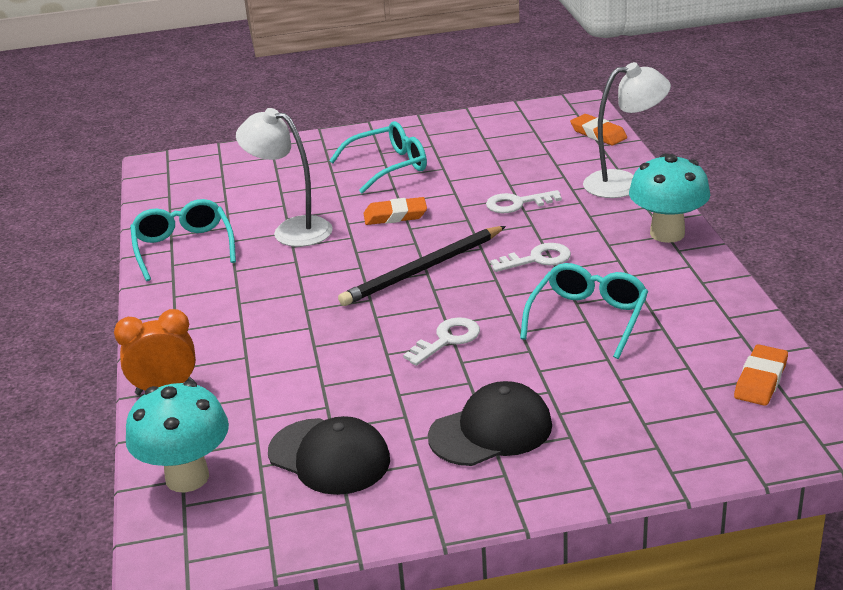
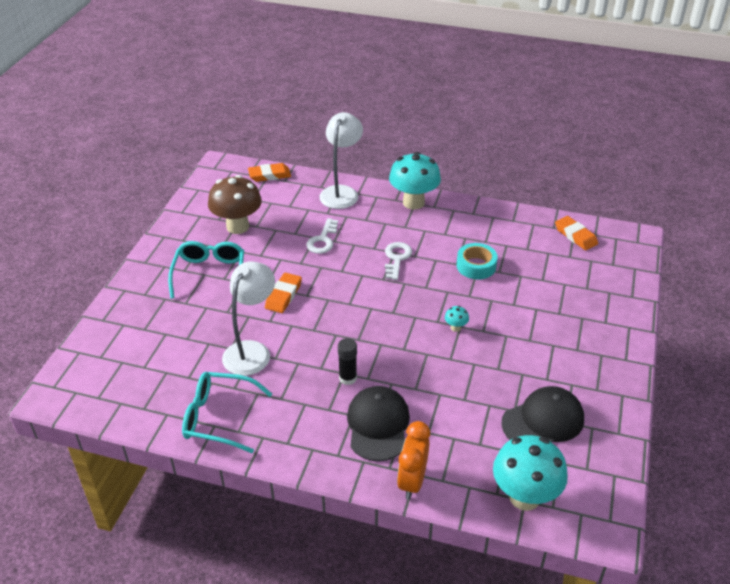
camera: 65 degrees left, 10 degrees up
white lamp [236,108,333,247] -> white lamp turned 150 degrees clockwise [222,261,275,376]
black pencil [338,226,506,306] -> none
white key [403,317,480,366] -> turquoise mushroom [445,306,469,332]
black cap [428,381,552,466] -> black cap moved to [347,386,410,461]
turquoise glasses [520,263,648,359] -> turquoise tape [456,243,498,279]
none -> brown mushroom [208,175,262,234]
none -> black glue stick [338,338,357,385]

